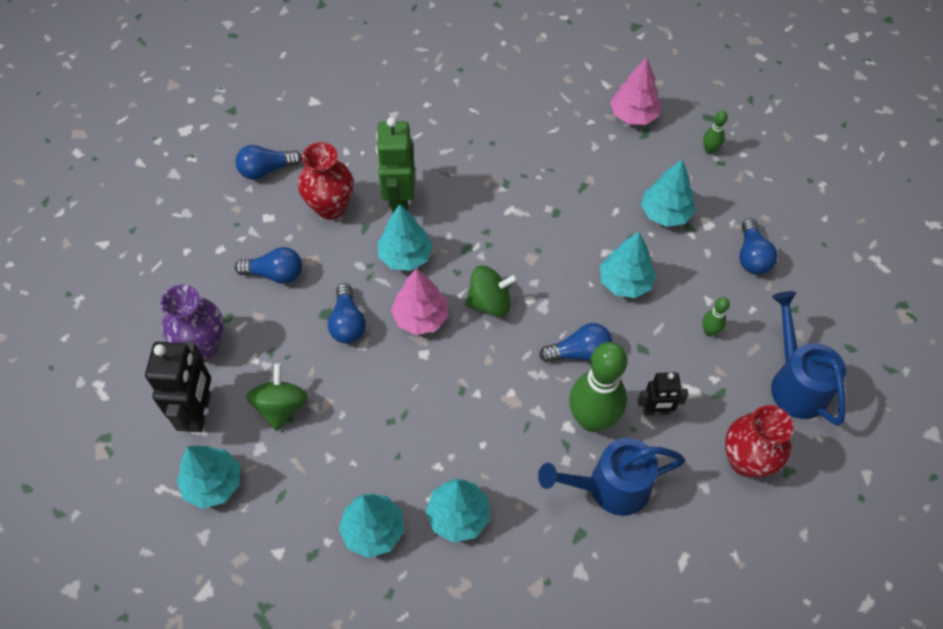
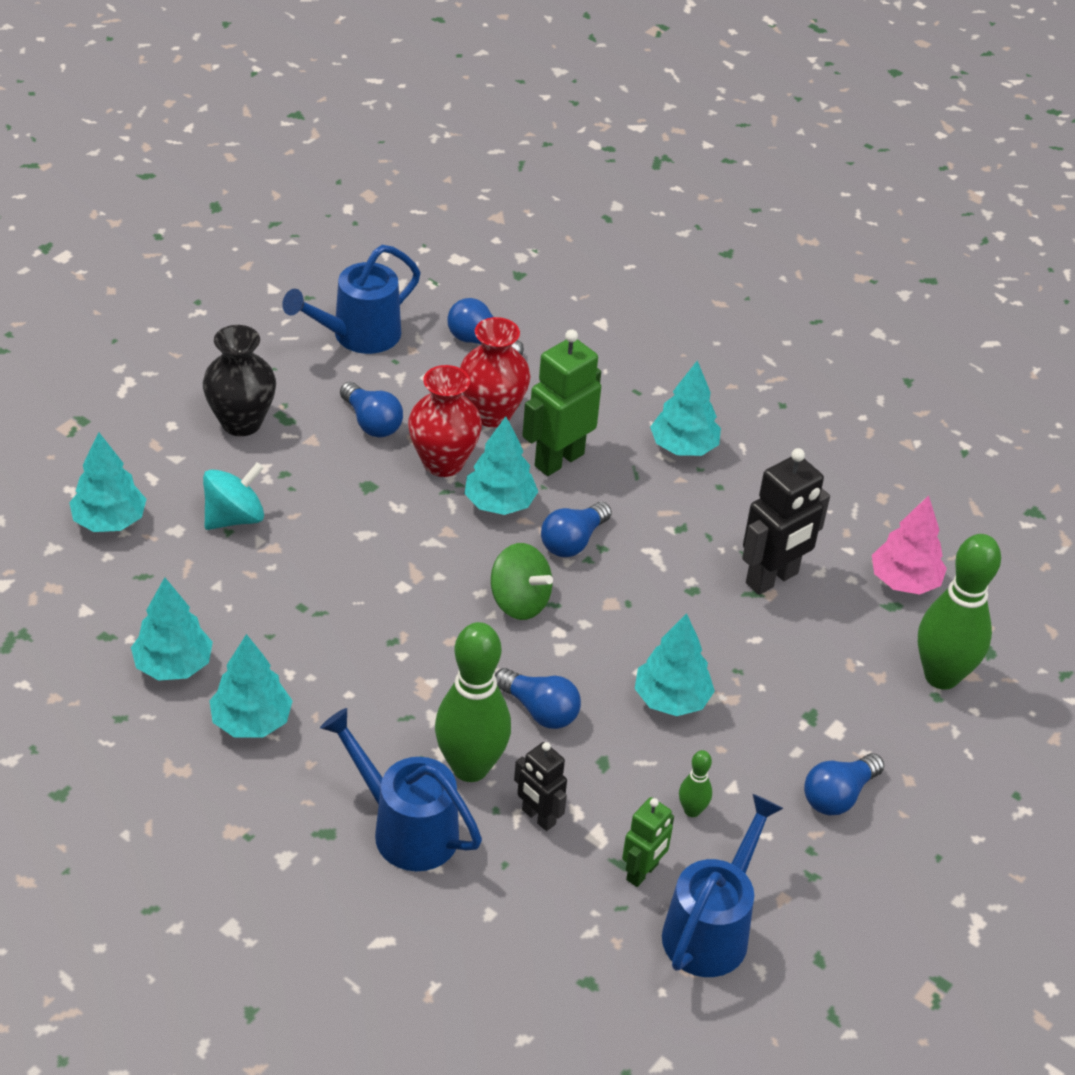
camera: 45 degrees right, 15 degrees down
black robot [145,342,211,432] -> black robot moved to [742,448,830,595]
purple vase [160,284,224,359] -> black vase [203,325,276,436]
green spinning top [246,363,308,431] -> turquoise spinning top [203,462,264,530]
blue light bulb [328,284,366,343] -> blue light bulb moved to [541,502,612,557]
pink tree [391,269,448,335] -> none
turquoise tree [641,159,695,227] -> turquoise tree moved to [650,361,721,456]
green bowling pin [703,110,728,154] -> green bowling pin [918,534,1001,690], size x2.28
red vase [725,405,794,477] -> red vase moved to [408,365,482,477]
none -> blue watering can [282,245,420,354]
none -> green robot [622,797,674,887]

